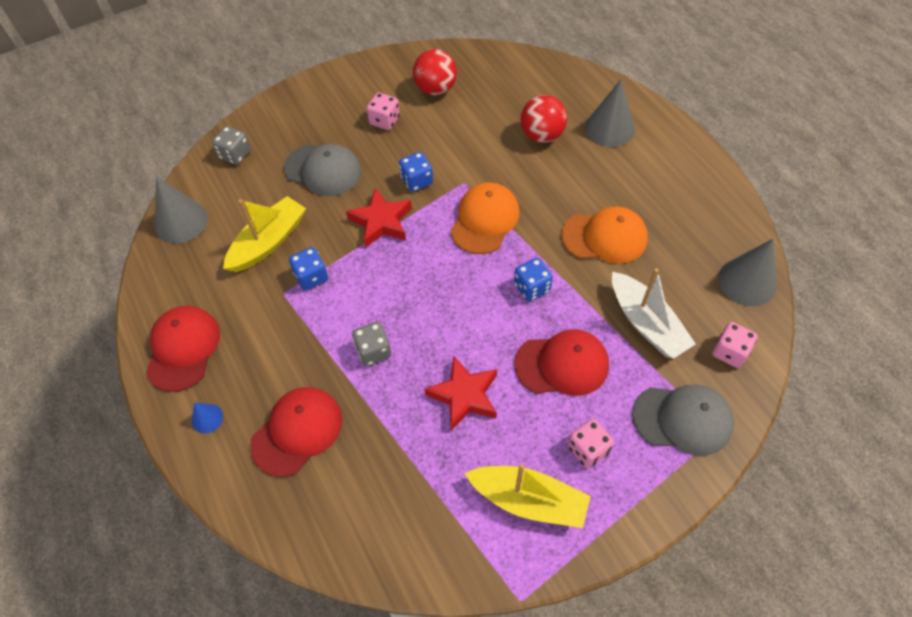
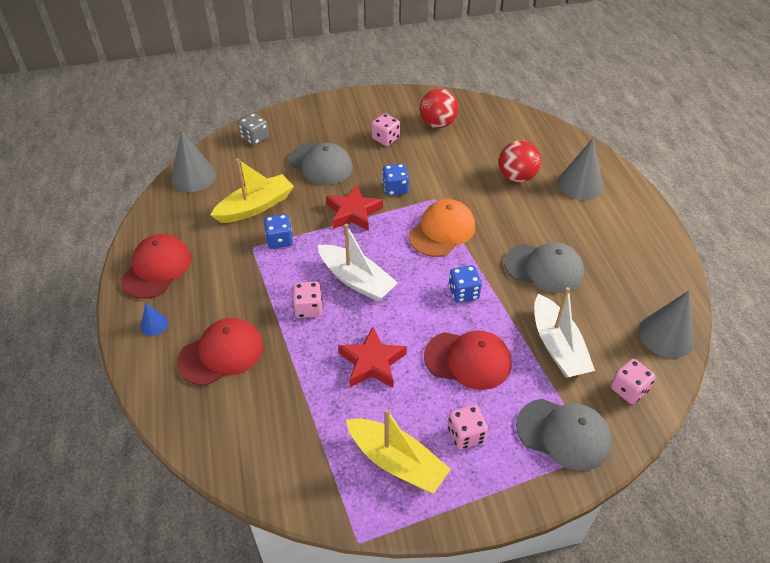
camera: 15 degrees right, 10 degrees down
grey dice [352,322,391,366] -> pink dice [292,281,322,318]
orange cap [561,207,648,264] -> grey cap [504,242,584,293]
none -> white boat [318,224,398,301]

